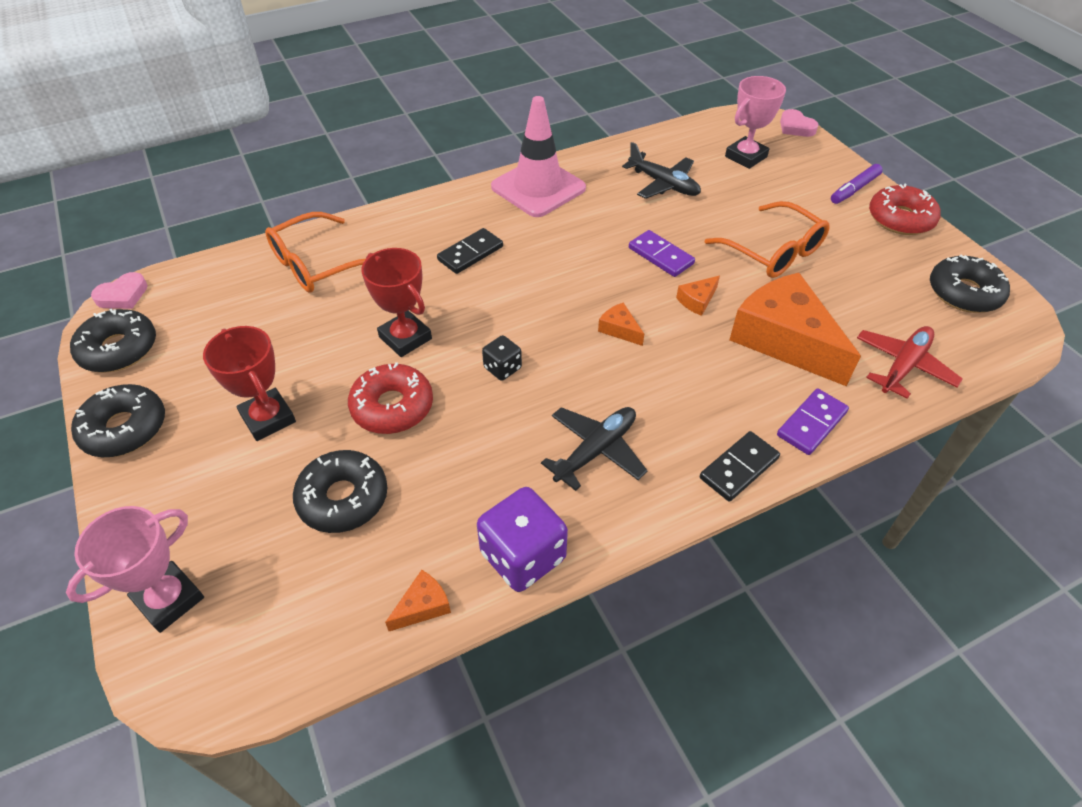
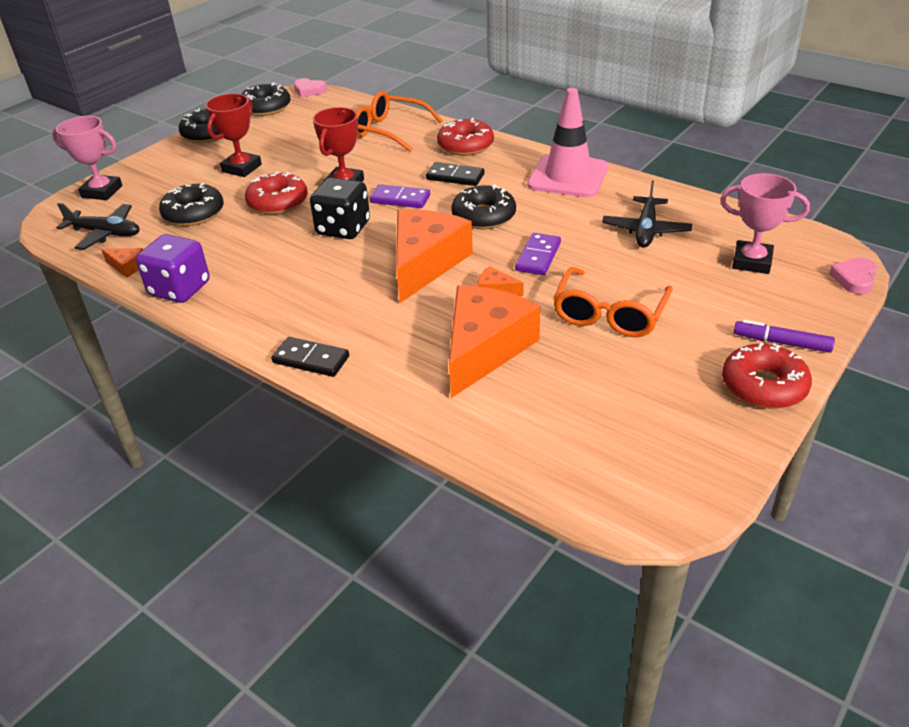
camera: 65 degrees right, 10 degrees down
black dice [482,335,522,381] -> black dice [310,177,370,239], size x1.86
black plane [541,407,648,491] -> black plane moved to [56,203,139,250]
orange cheese [598,303,644,346] -> orange cheese [396,209,473,303], size x2.48
purple domino [777,388,849,455] -> purple domino moved to [370,184,430,208]
red plane [857,326,963,399] -> none
black donut [930,255,1010,313] -> black donut moved to [451,184,516,229]
none -> red donut [437,118,494,156]

